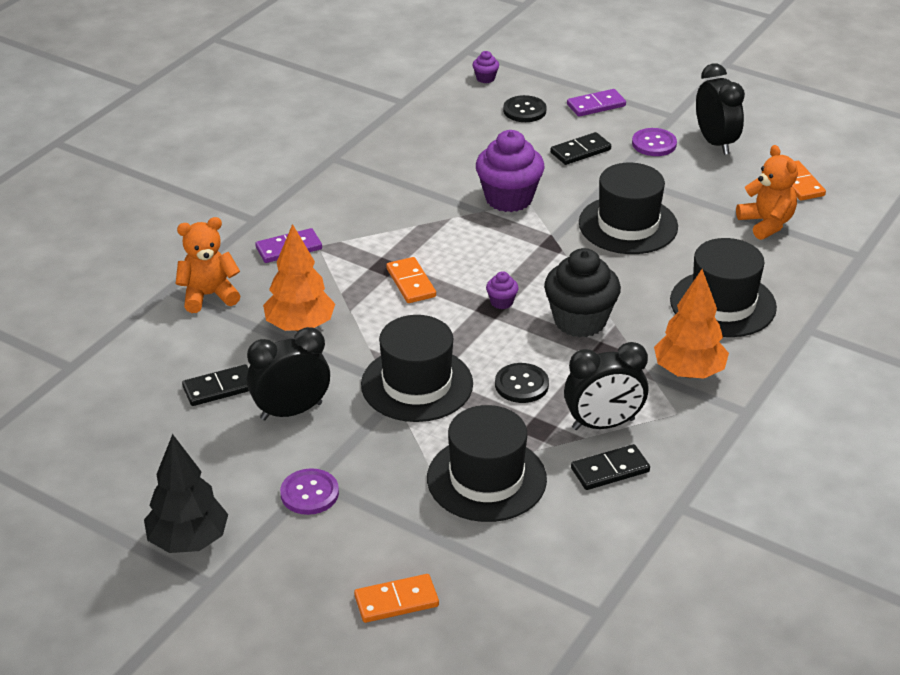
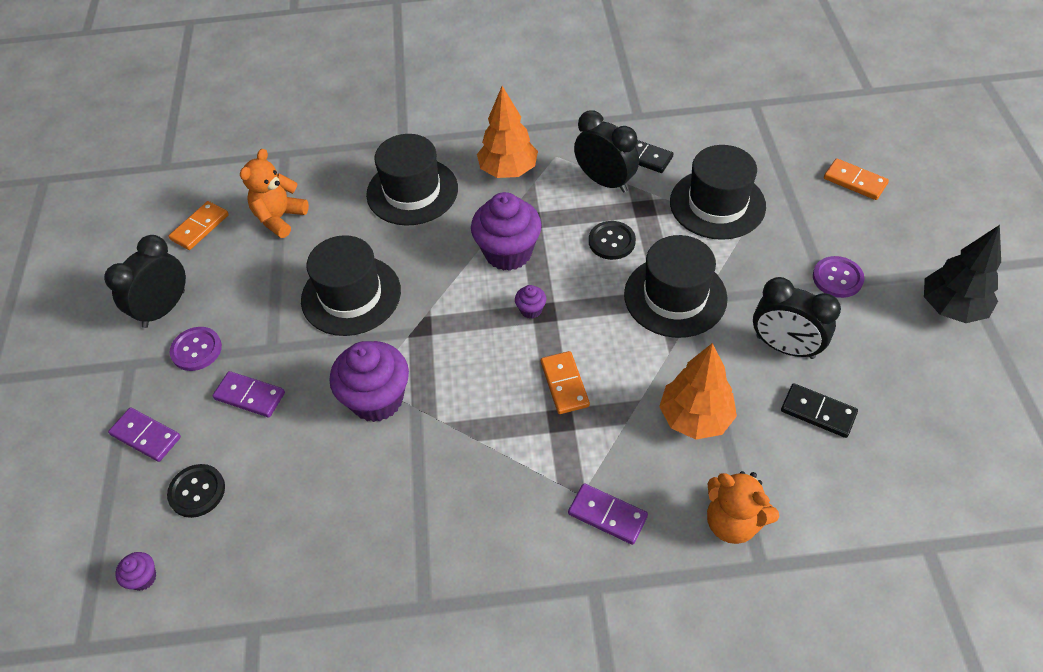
camera: 125 degrees left, 15 degrees up
orange domino [386,257,436,303] -> orange domino turned 45 degrees counterclockwise [541,351,590,414]
black cupcake [544,248,621,337] -> purple cupcake [471,192,542,271]
black domino [550,132,611,165] -> purple domino [212,371,285,417]

